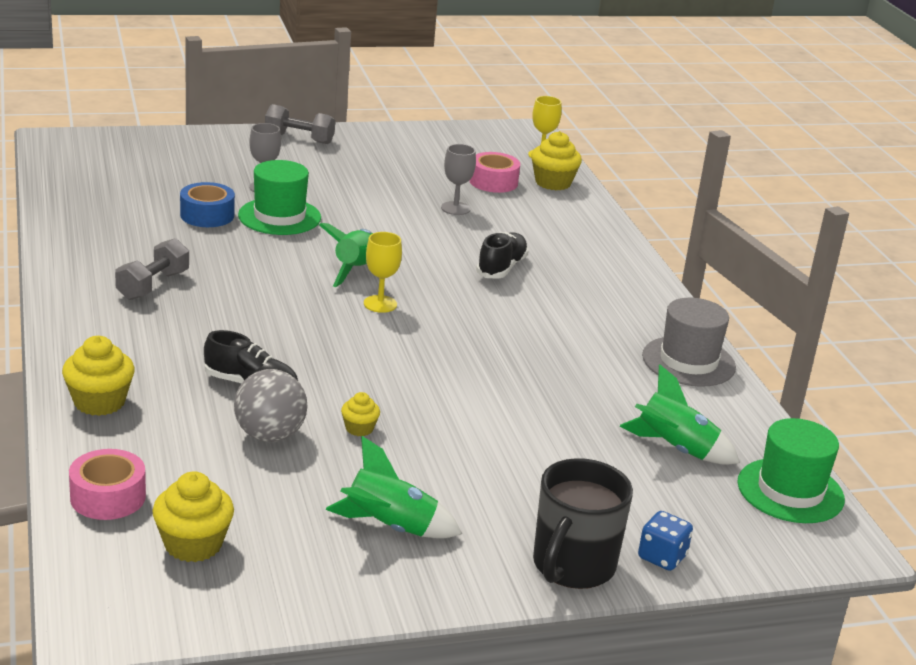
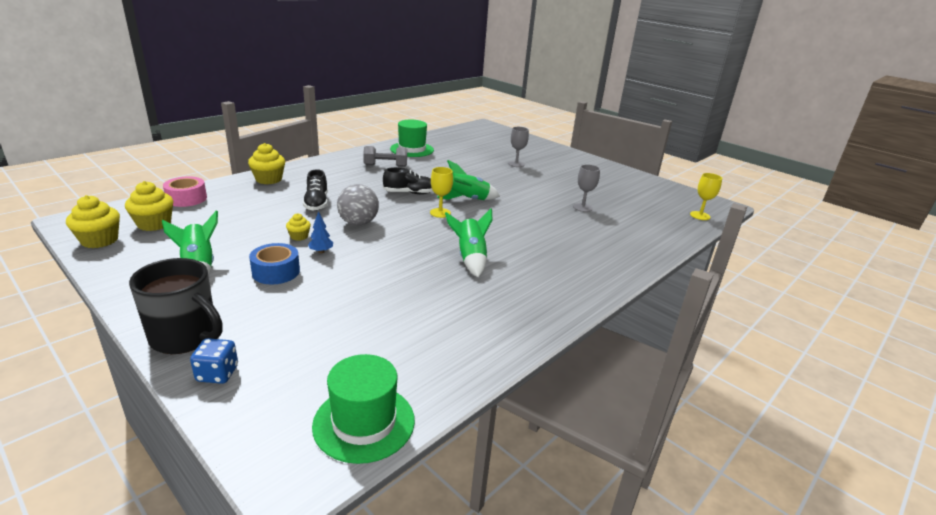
camera: 60 degrees right, 0 degrees up
blue tape [180,182,235,227] -> blue tape moved to [249,243,300,285]
grey ball [234,369,307,442] -> grey ball moved to [337,184,379,225]
green hat [238,160,321,235] -> green hat moved to [390,120,434,157]
grey dumbbell [265,104,335,144] -> none
pink tape [469,152,520,193] -> none
black shoe [476,232,529,279] -> black shoe moved to [383,167,433,194]
yellow cupcake [531,131,582,190] -> yellow cupcake moved to [66,195,120,248]
black mug [533,458,633,589] -> black mug turned 150 degrees counterclockwise [129,258,223,354]
green rocket [619,364,740,465] -> green rocket moved to [445,209,493,277]
grey hat [642,298,736,387] -> none
none -> blue tree [308,211,333,253]

